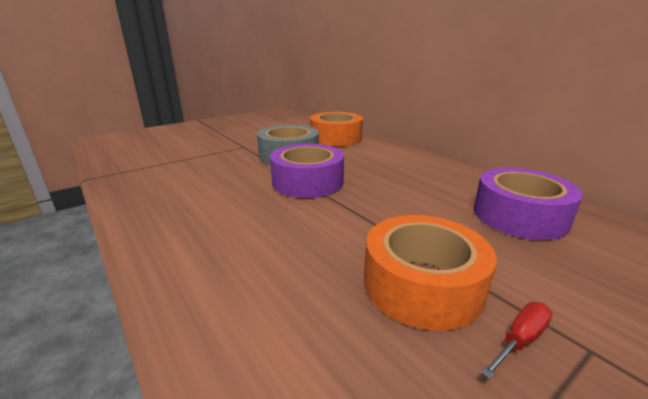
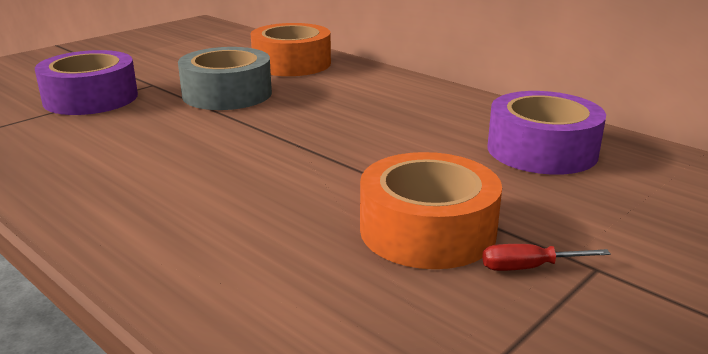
camera: 10 degrees left, 0 degrees up
purple tape [270,144,344,198] -> purple tape moved to [35,50,138,115]
red screwdriver [481,302,553,379] -> red screwdriver turned 135 degrees counterclockwise [482,244,611,271]

